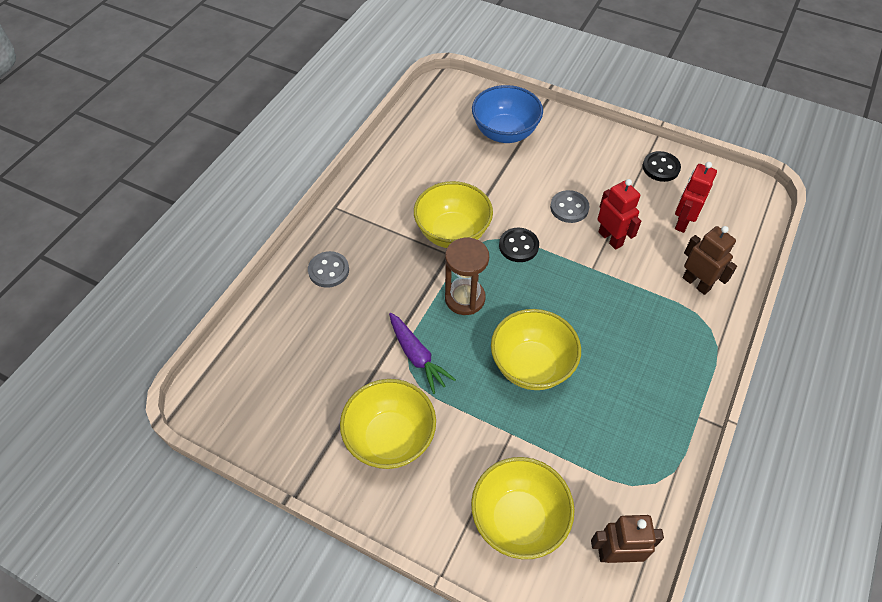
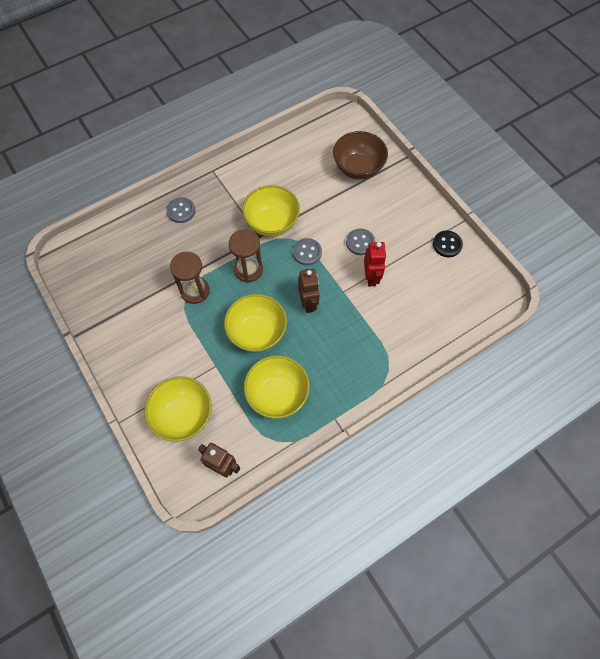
camera: 30 degrees right, 10 degrees up
yellow bowl [340,379,436,469] -> yellow bowl moved to [244,355,310,419]
purple carrot [389,313,456,394] -> brown hourglass [170,252,210,304]
blue bowl [472,85,543,143] -> brown bowl [333,131,388,180]
black button [499,227,539,262] -> grey button [293,238,322,265]
red robot [675,162,717,233] -> none
brown robot [682,226,737,295] -> brown robot moved to [298,269,320,313]

